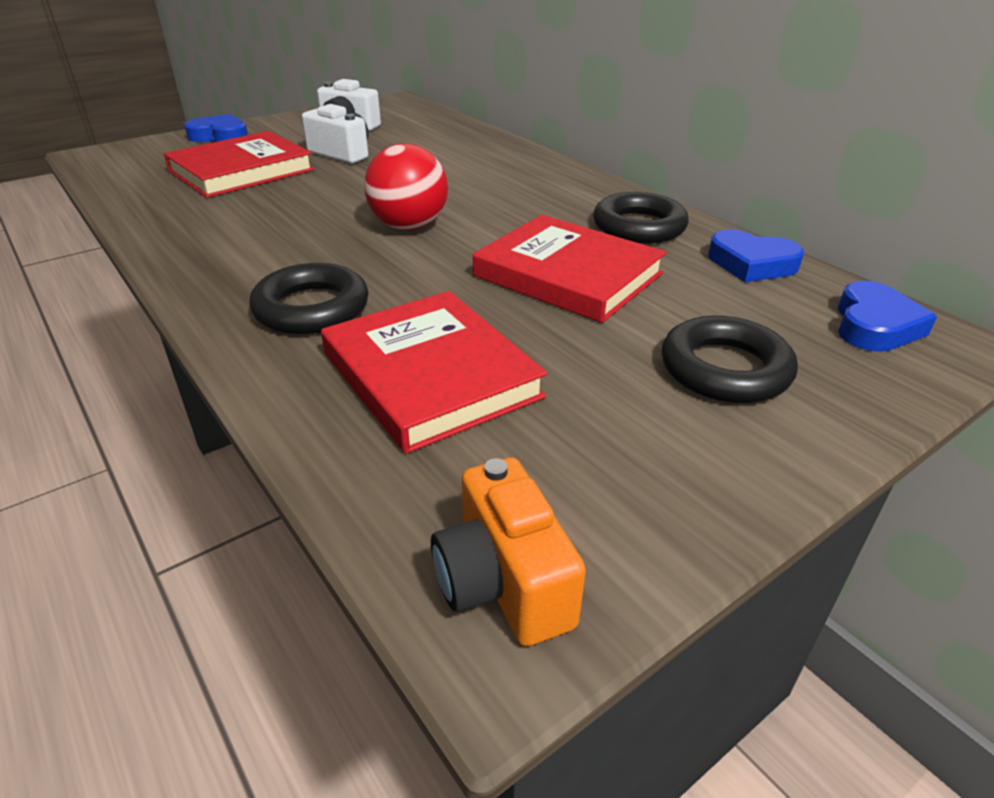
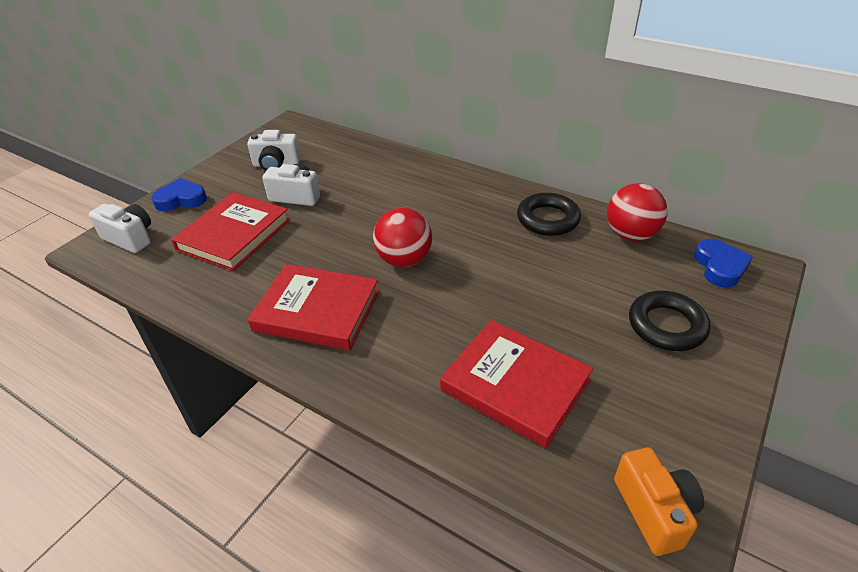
camera: 20 degrees left, 5 degrees up
black ring [249,263,369,334] -> none
orange camera [431,457,586,647] -> orange camera turned 150 degrees counterclockwise [614,447,704,556]
red book [473,215,667,323] -> red book moved to [248,264,379,350]
blue heart [708,229,804,282] -> red ball [607,183,667,241]
none -> white camera [89,204,151,253]

